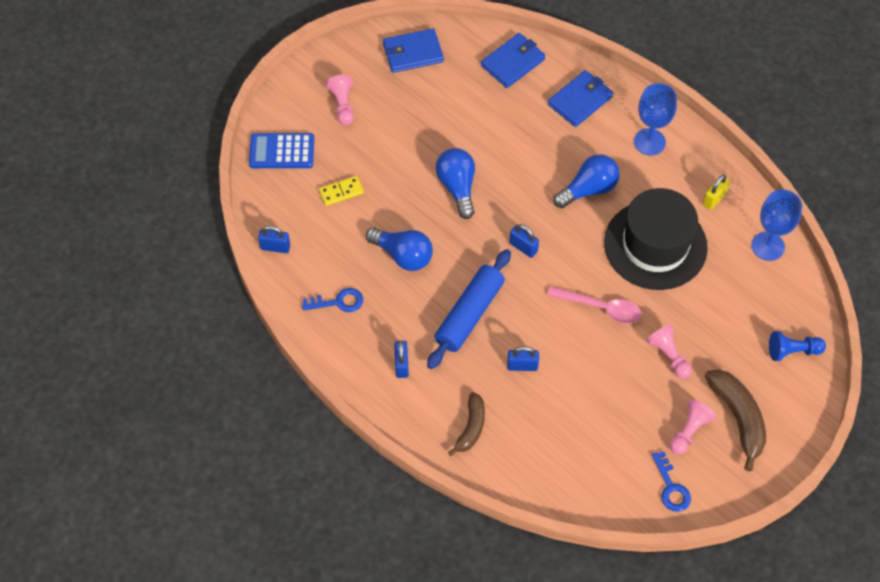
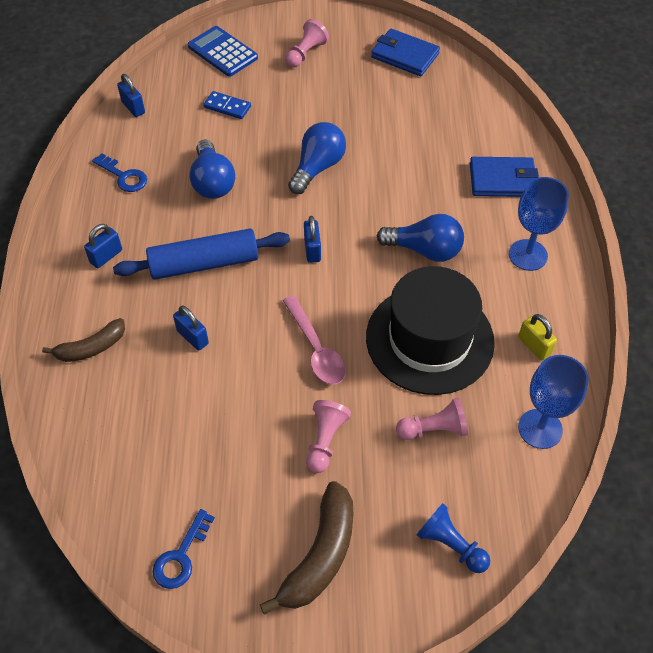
camera: 45 degrees right, 5 degrees down
yellow domino [319,176,364,206] -> blue domino [203,91,251,119]
blue wallet [481,33,545,88] -> none
pink pawn [670,399,716,455] -> pink pawn moved to [396,398,468,440]
yellow padlock [702,174,730,210] -> yellow padlock turned 60 degrees clockwise [518,314,557,361]

